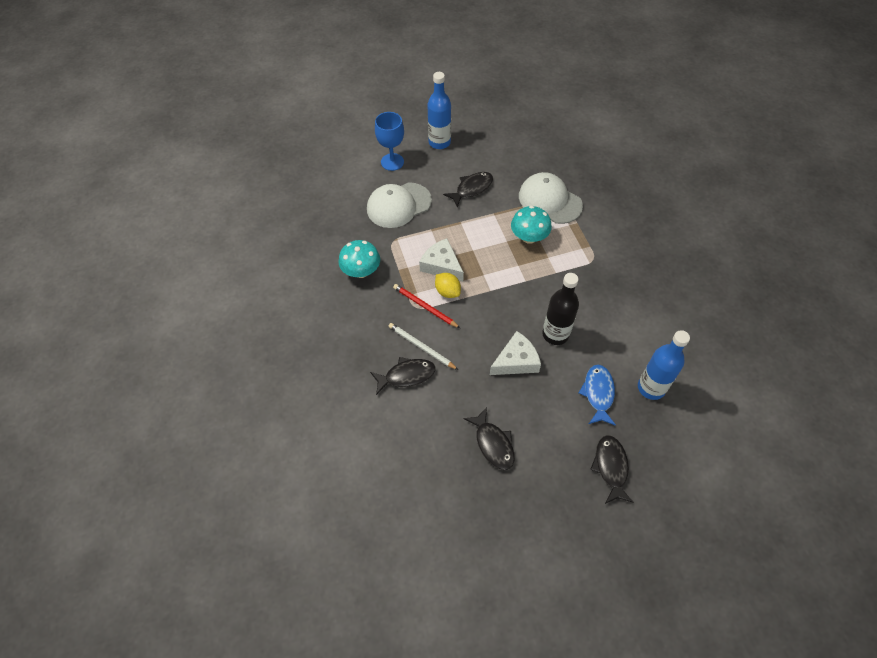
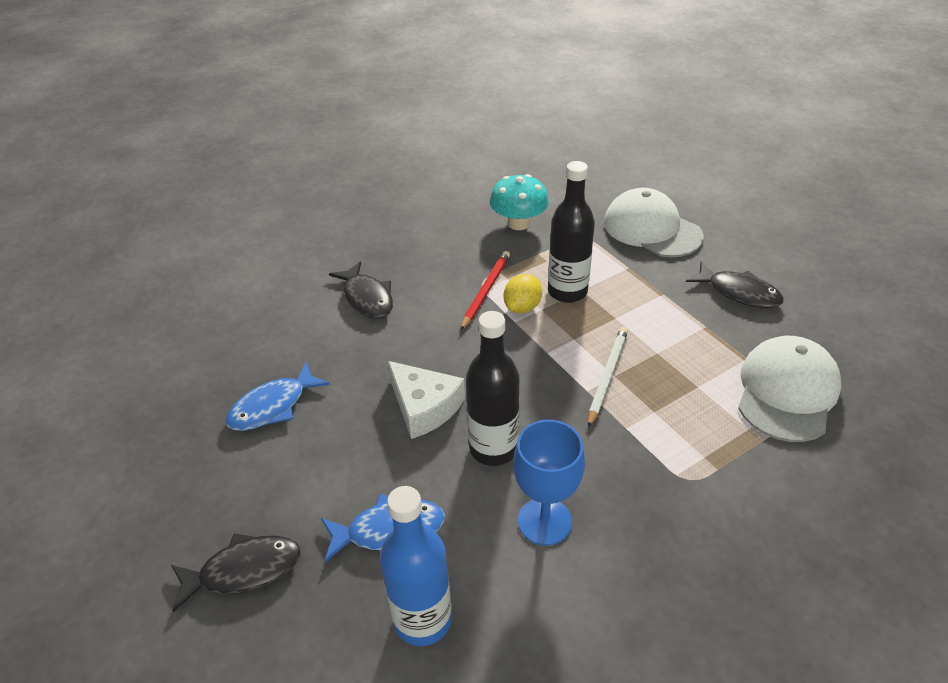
camera: 75 degrees right, 15 degrees down
blue goblet [375,112,404,171] -> blue goblet moved to [513,420,585,546]
white pencil [388,323,458,370] -> white pencil moved to [588,327,628,428]
white cheese [419,238,464,282] -> black bottle [548,161,595,303]
blue bottle [427,72,451,149] -> none
black fish [464,407,515,471] -> blue fish [225,362,330,431]
turquoise mushroom [511,206,552,244] -> none

